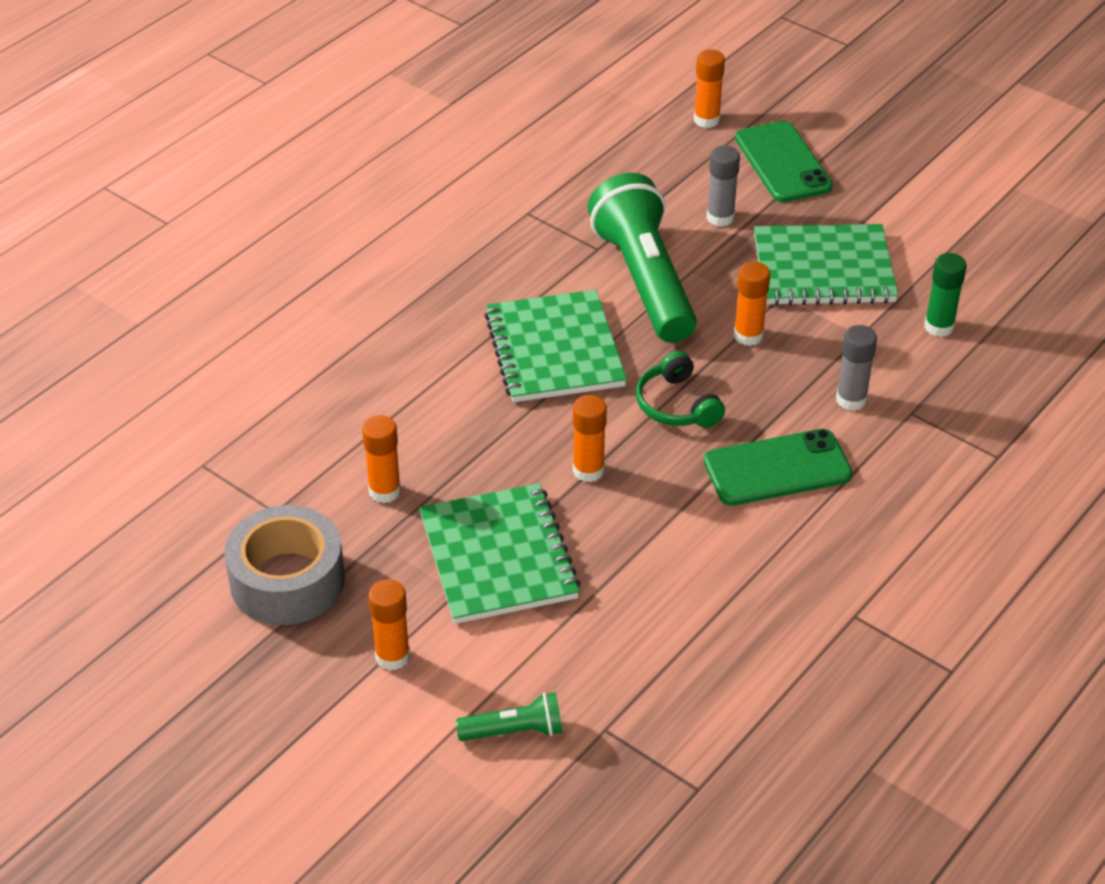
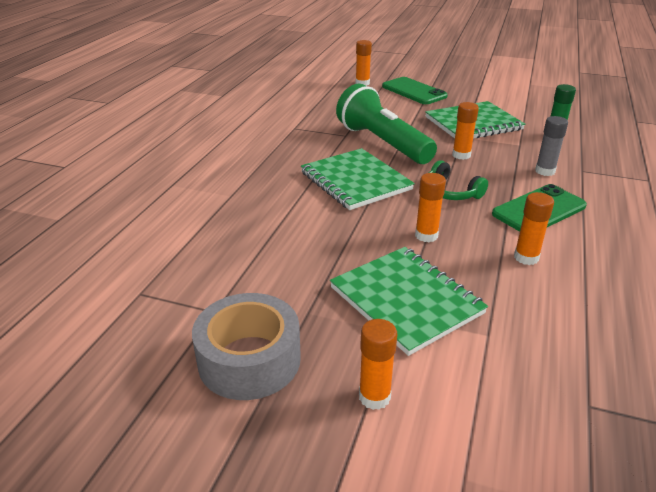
camera: 20 degrees left, 10 degrees down
orange glue stick [362,415,401,503] -> orange glue stick moved to [514,192,554,265]
green flashlight [456,692,563,741] -> none
grey glue stick [707,146,740,227] -> none

